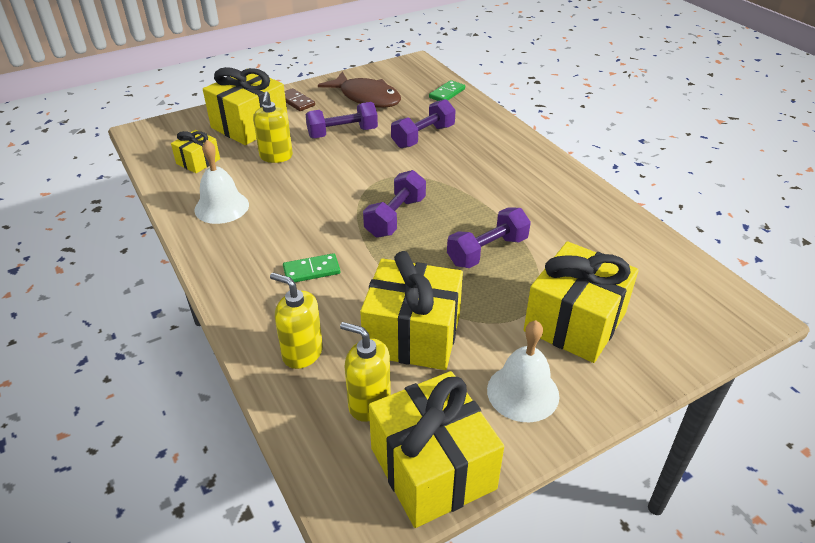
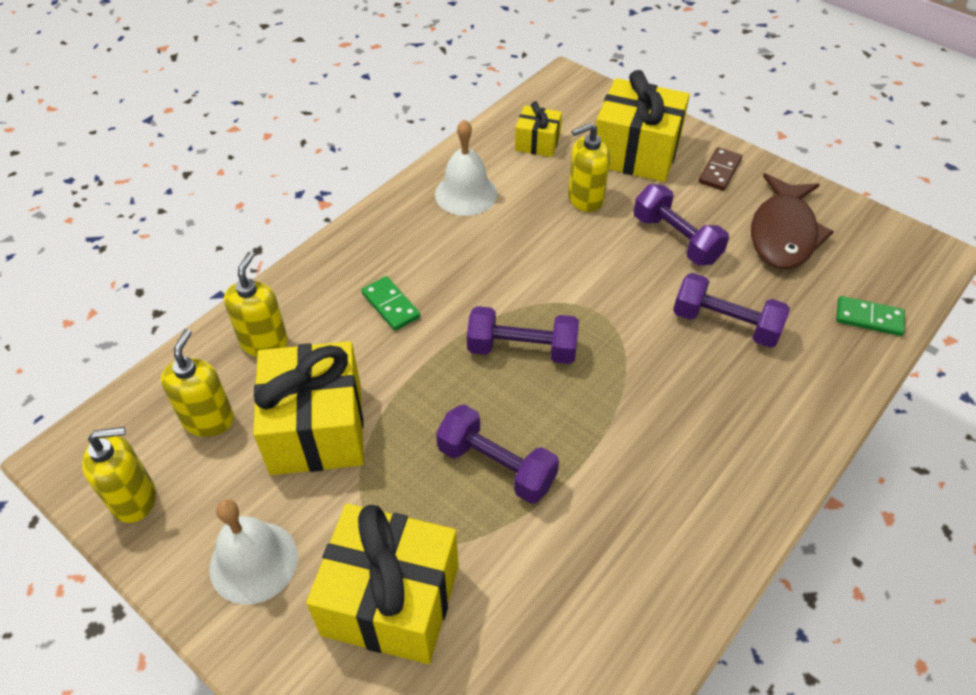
camera: 70 degrees right, 10 degrees up
yellow gift [369,371,504,528] -> yellow soap dispenser [82,427,156,523]

